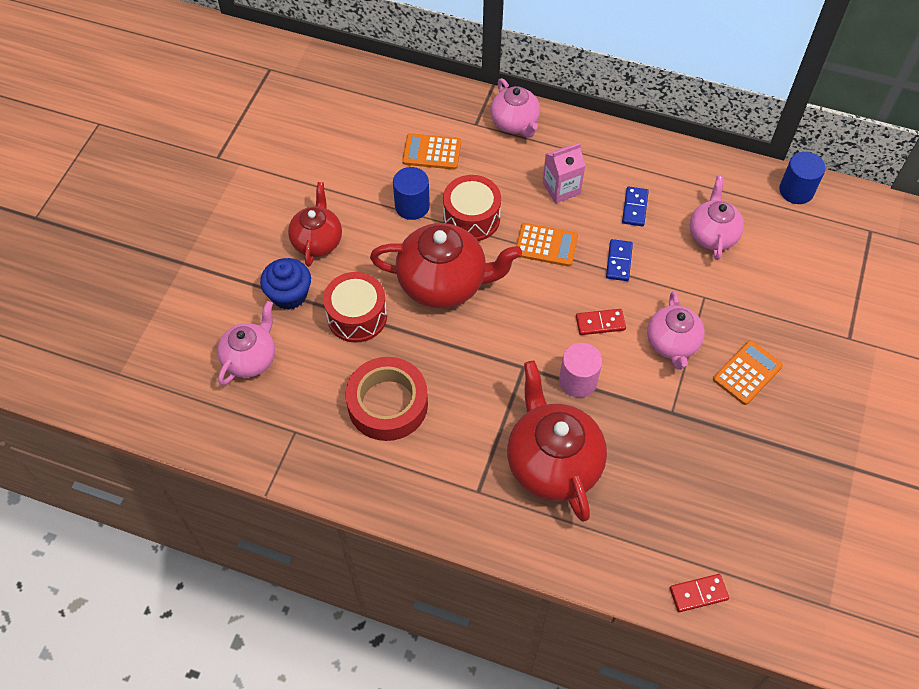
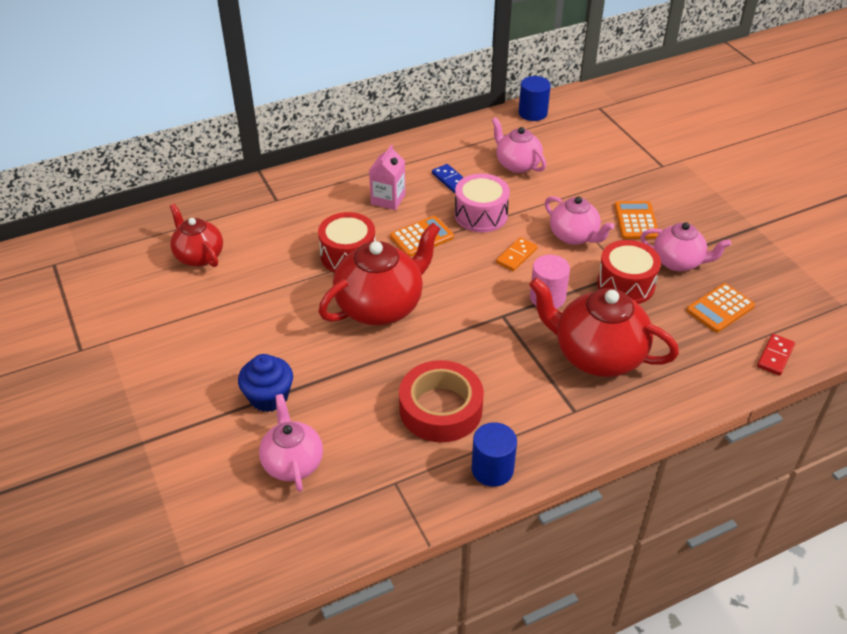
camera: 45 degrees left, 15 degrees down
red teapot [288,182,342,267] -> red teapot moved to [170,204,223,267]
red drum [323,272,387,343] -> red drum moved to [597,240,661,304]
blue cylinder [393,167,430,220] -> blue cylinder moved to [471,422,517,487]
orange calculator [402,133,461,170] -> orange calculator moved to [686,283,755,332]
pink teapot [490,78,540,138] -> pink teapot moved to [640,222,731,272]
red domino [576,309,626,335] -> orange domino [496,237,537,271]
blue domino [606,239,633,281] -> pink drum [455,174,510,232]

